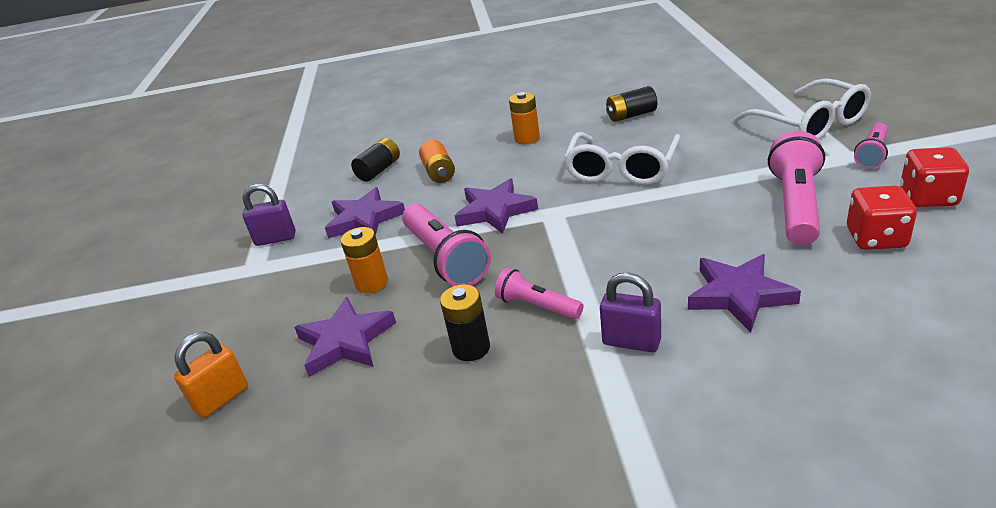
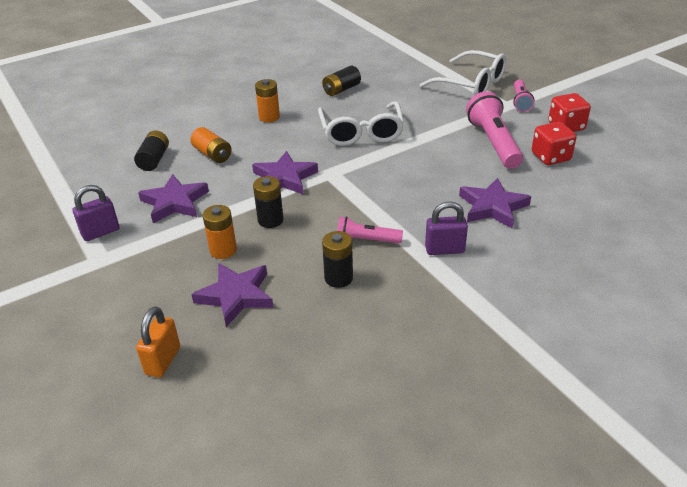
camera: 30 degrees left, 5 degrees up
pink flashlight [402,204,491,286] -> black battery [253,176,284,228]

